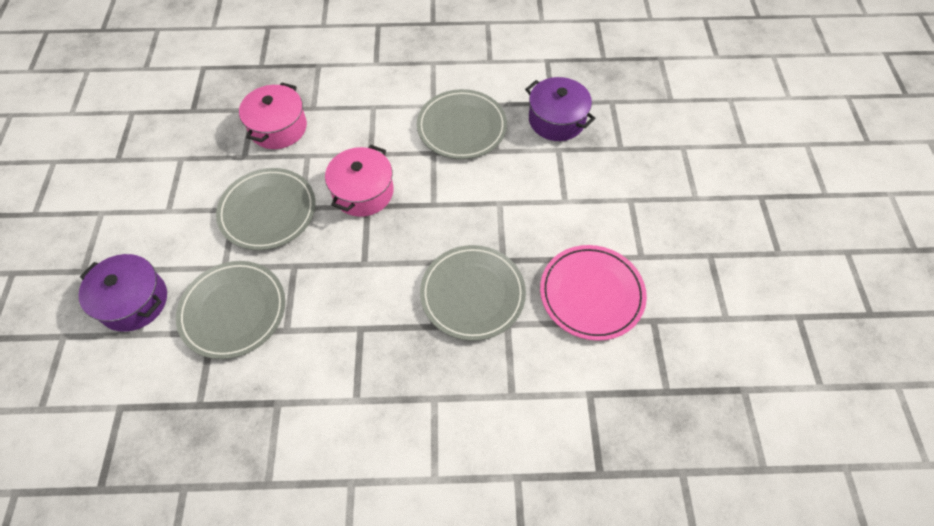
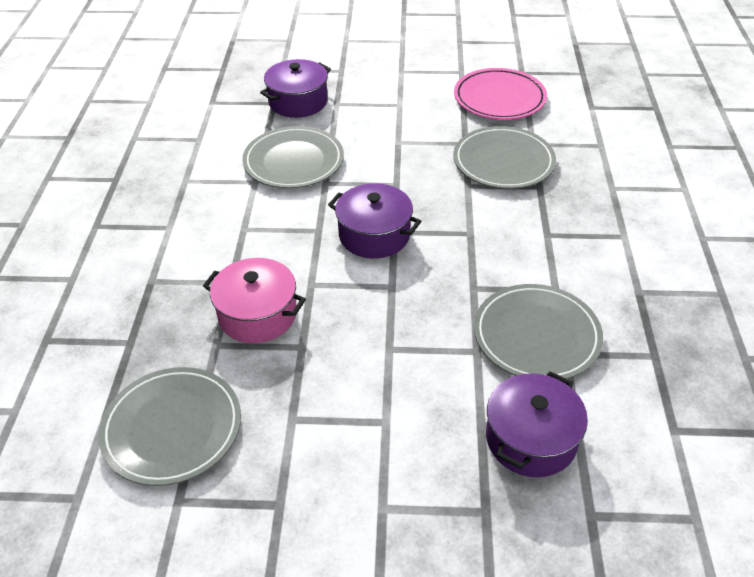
camera: 85 degrees left, 15 degrees down
grey plate [216,168,316,250] -> grey plate moved to [99,367,241,486]
pink pot [325,145,393,217] -> purple pot [328,183,421,258]

